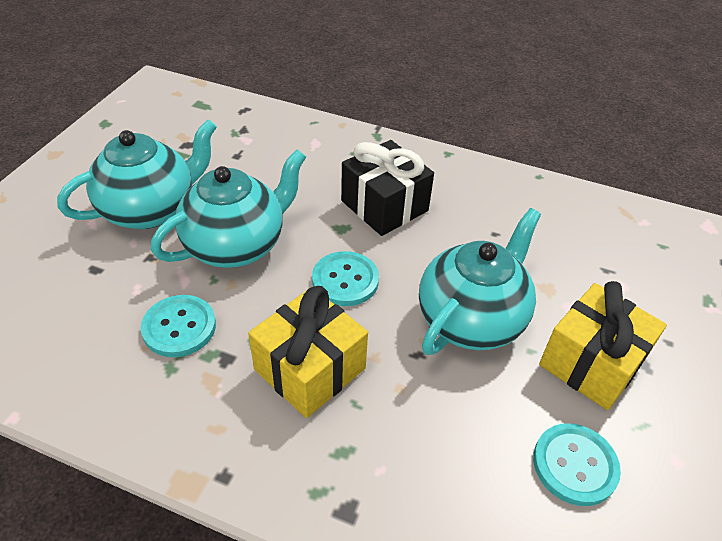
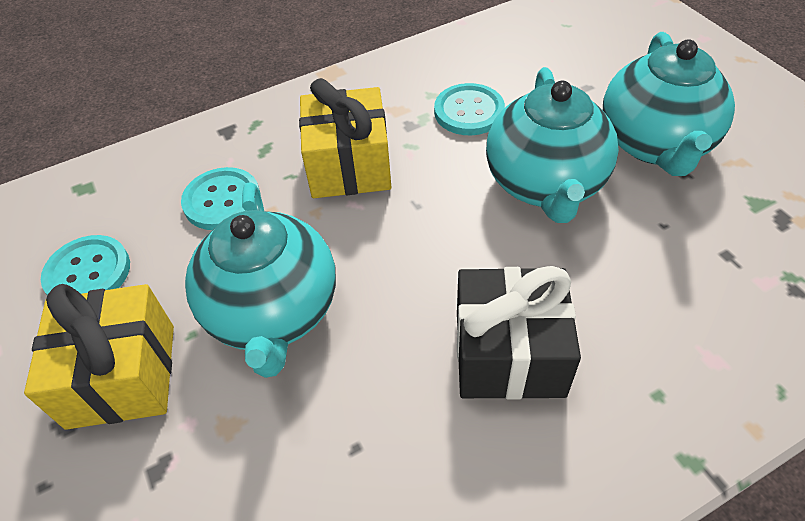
camera: 135 degrees right, 5 degrees up
turquoise button [312,251,379,306] -> turquoise button moved to [181,167,261,230]

